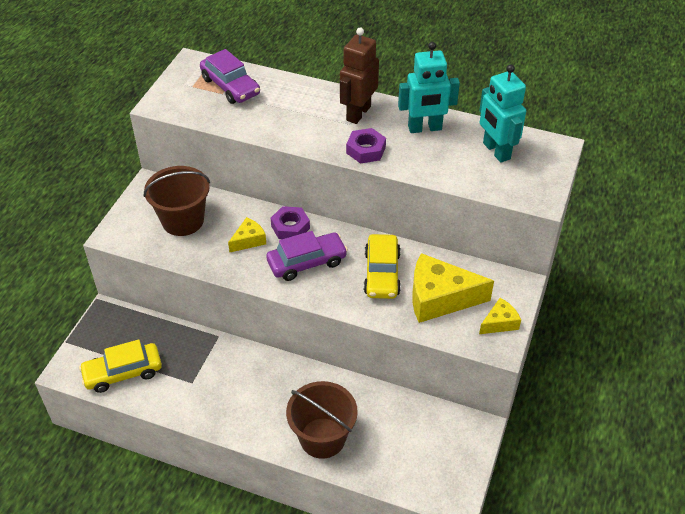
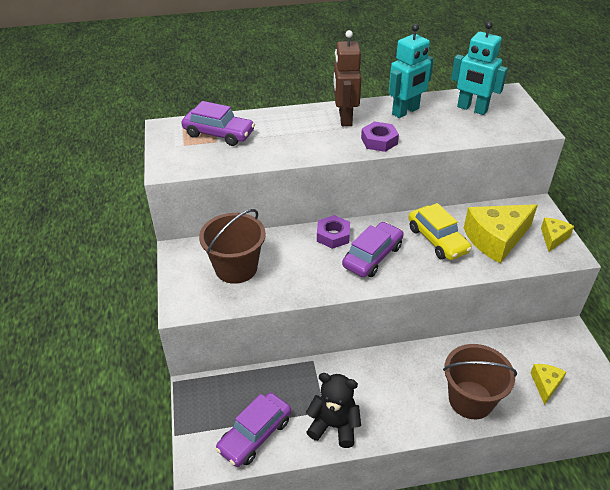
camera: 30 degrees left, 5 degrees down
yellow car [79,339,162,393] -> purple car [215,393,291,467]
yellow cheese [228,217,266,252] -> yellow cheese moved to [531,364,566,405]
none -> black teddy bear [306,373,361,448]

